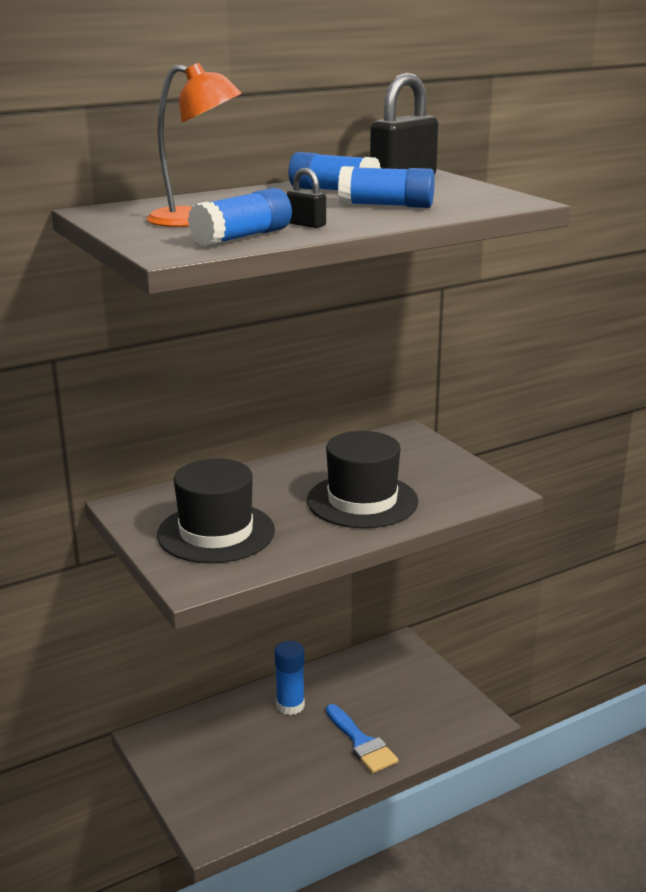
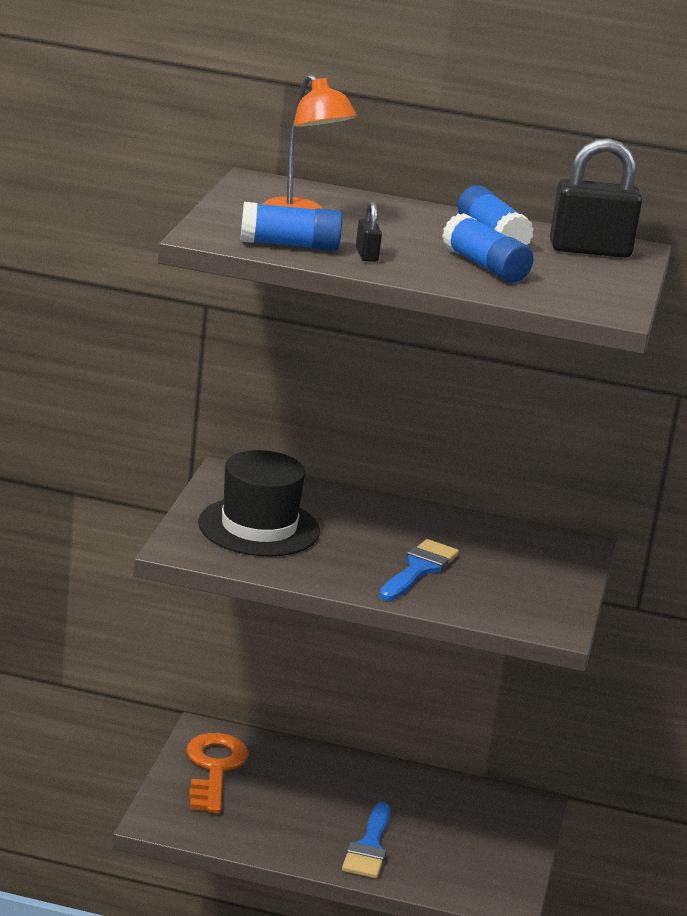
camera: 40 degrees right, 0 degrees up
blue glue stick [274,641,305,715] -> none
black hat [307,431,418,528] -> blue brush [379,539,459,601]
none -> orange key [186,733,249,813]

